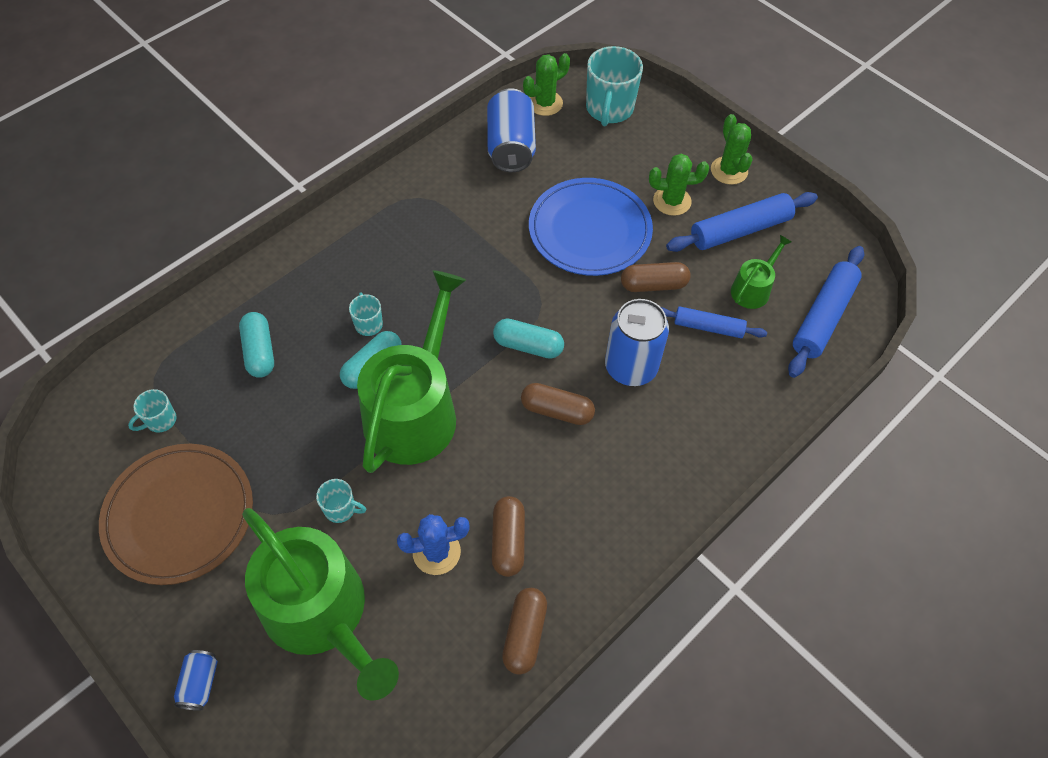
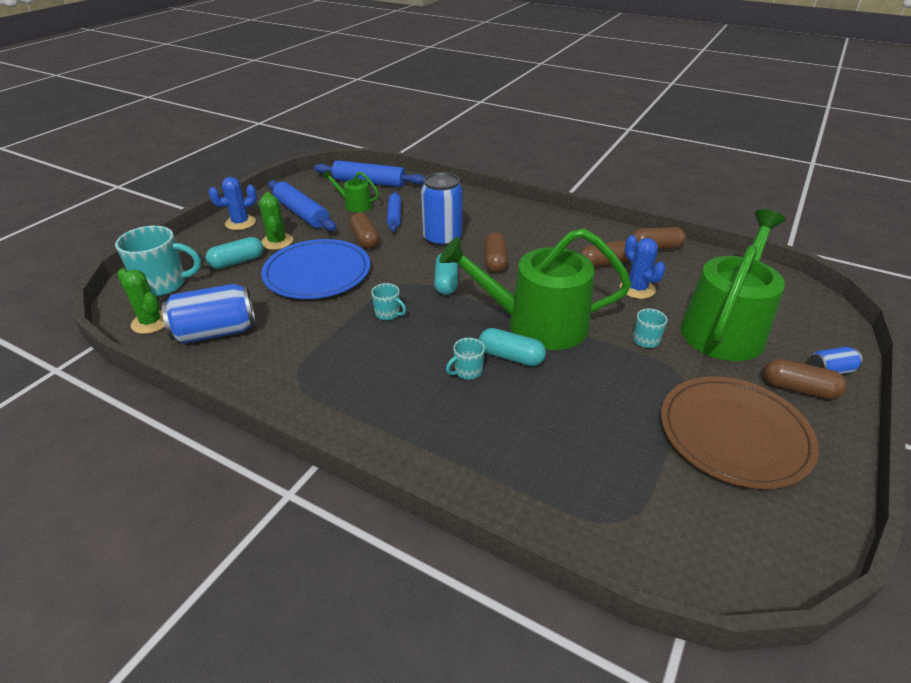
camera: 105 degrees left, 20 degrees down
turquoise mug [128,389,176,433] -> turquoise mug moved to [371,283,406,320]
turquoise capsule [239,312,274,378] -> turquoise capsule moved to [205,237,264,269]
green cactus [711,114,752,185] -> blue cactus [208,177,257,230]
none -> brown capsule [764,359,847,399]

